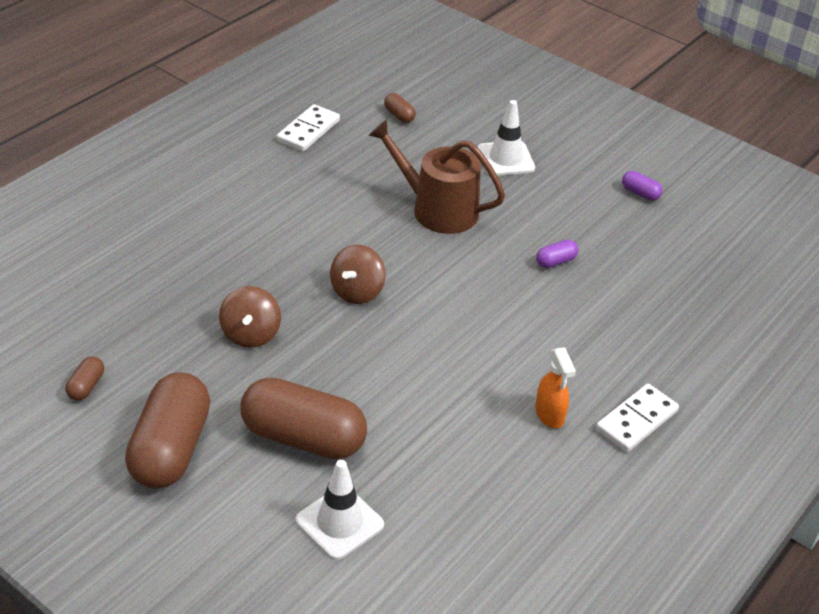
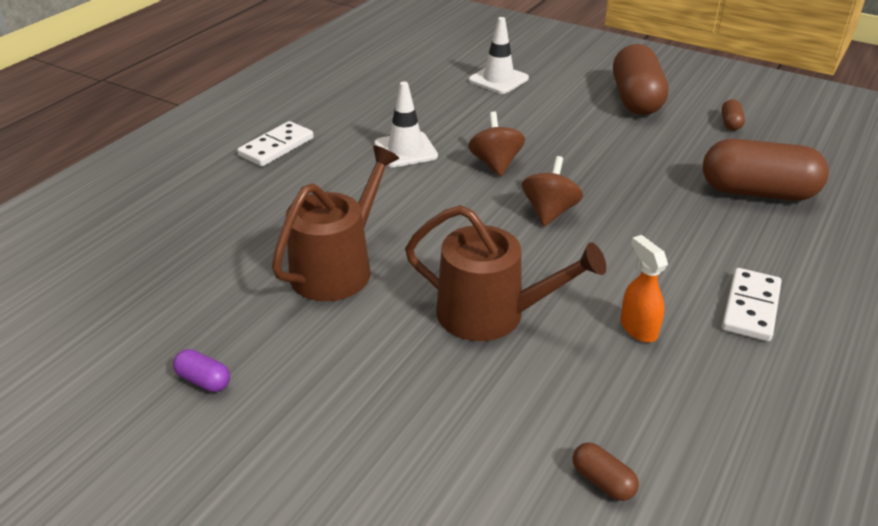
camera: 175 degrees right, 5 degrees down
brown spinning top [219,286,281,348] -> brown spinning top moved to [468,111,525,177]
brown capsule [240,378,367,459] -> brown capsule moved to [703,139,829,201]
white domino [277,104,340,152] -> white domino moved to [722,268,782,342]
white traffic cone [477,100,535,176] -> white traffic cone moved to [374,82,438,167]
orange spray bottle [535,348,576,429] -> orange spray bottle moved to [621,235,668,343]
purple capsule [536,240,578,268] -> brown watering can [272,145,399,301]

